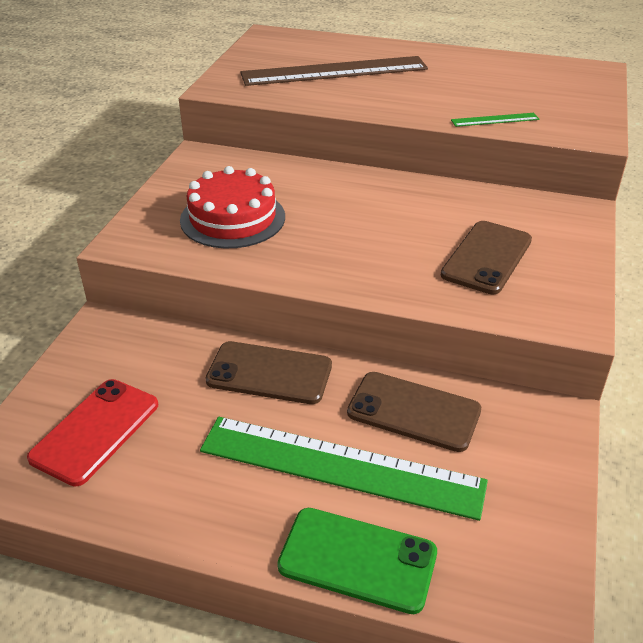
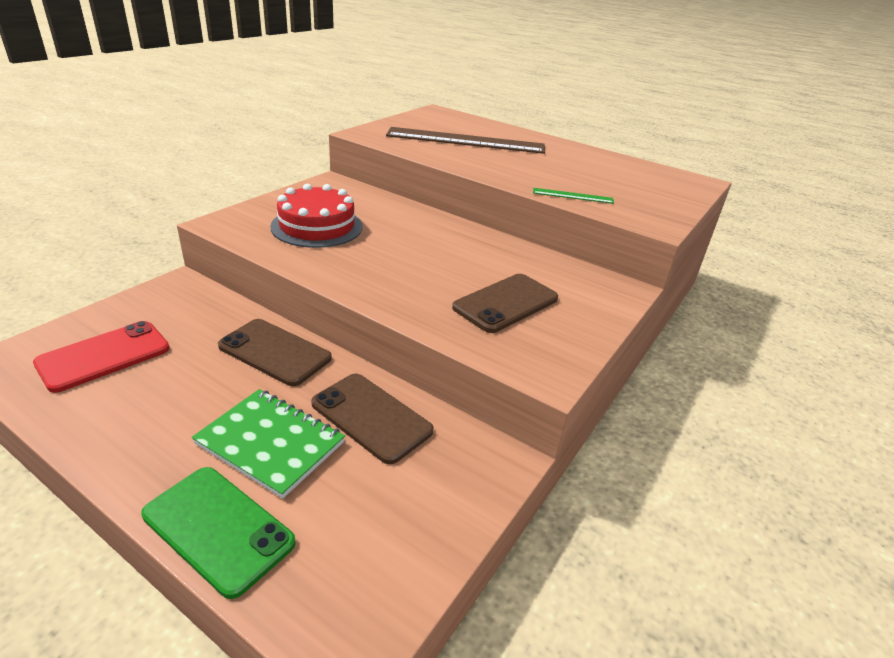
camera: 15 degrees right, 5 degrees down
green ruler [200,417,488,521] -> green notebook [192,389,345,499]

